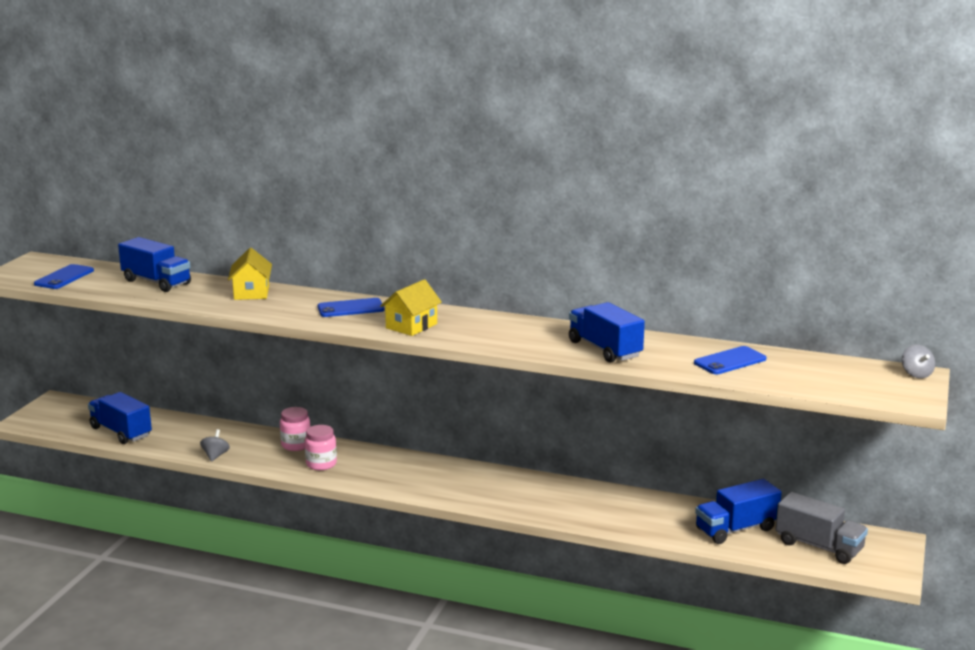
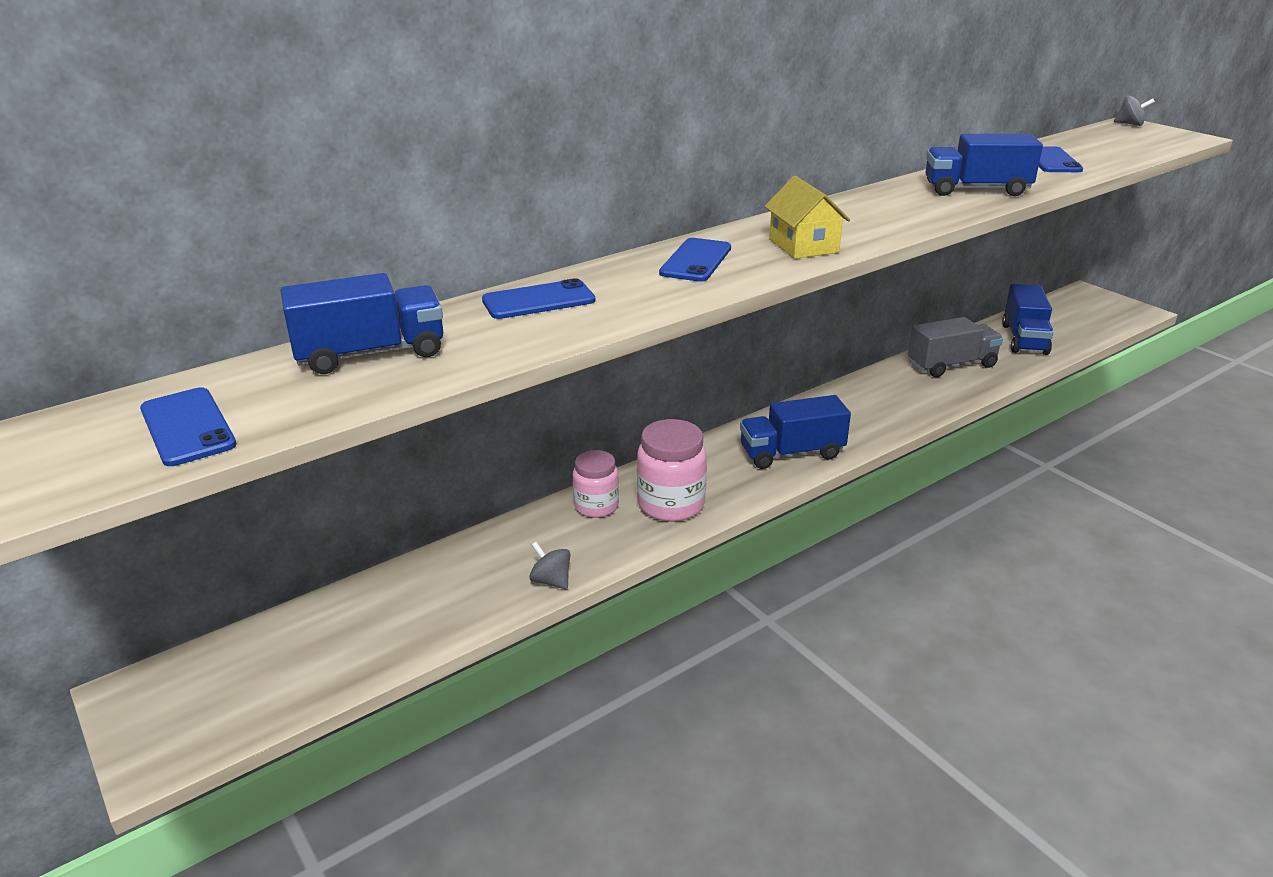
camera: 55 degrees left, 10 degrees up
blue truck [88,392,152,444] -> blue truck moved to [740,395,851,469]
yellow house [228,248,272,300] -> blue phone [482,278,595,319]
pink jar [305,425,337,470] -> pink jar [637,419,707,522], size x1.51
grey truck [775,492,868,564] -> grey truck moved to [908,317,1003,377]

